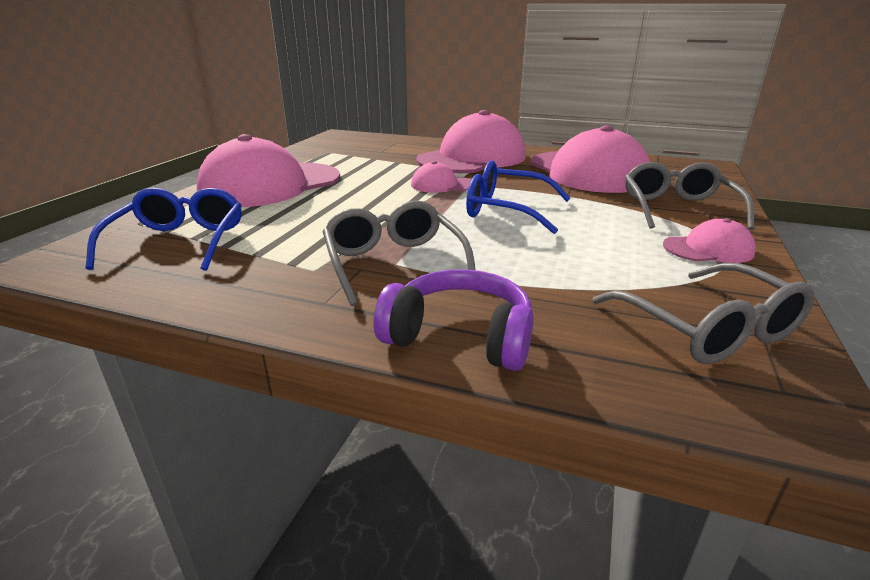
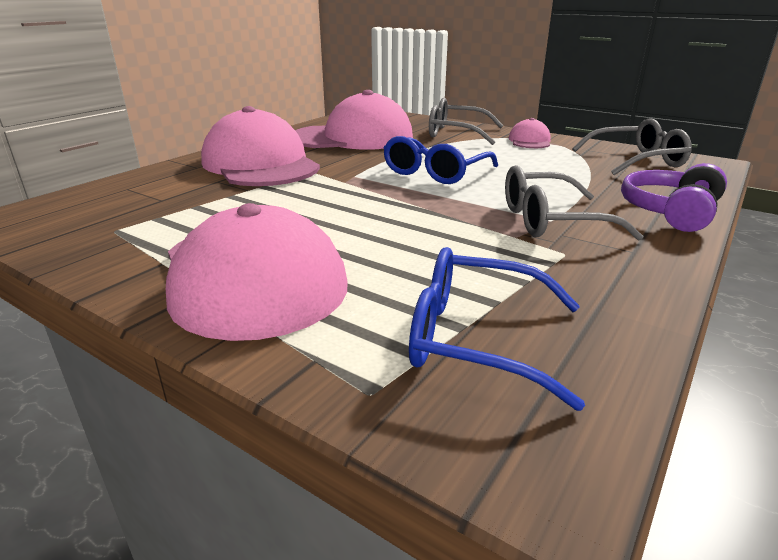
camera: 75 degrees left, 0 degrees up
pink cap [411,161,471,193] -> none

